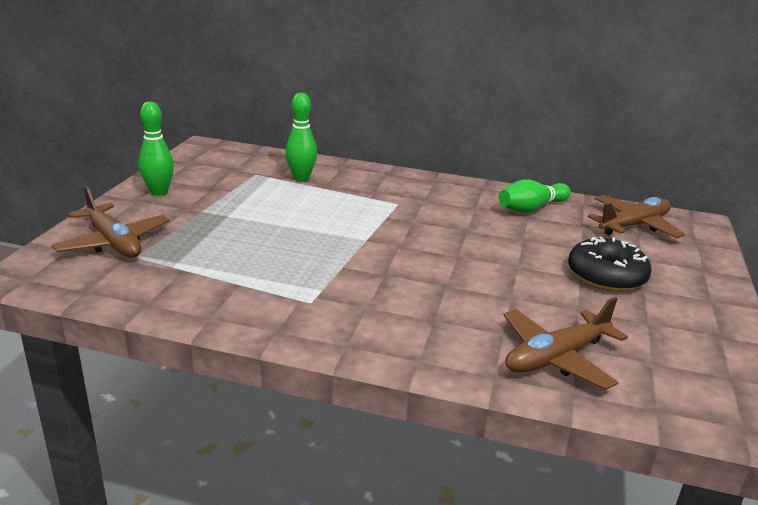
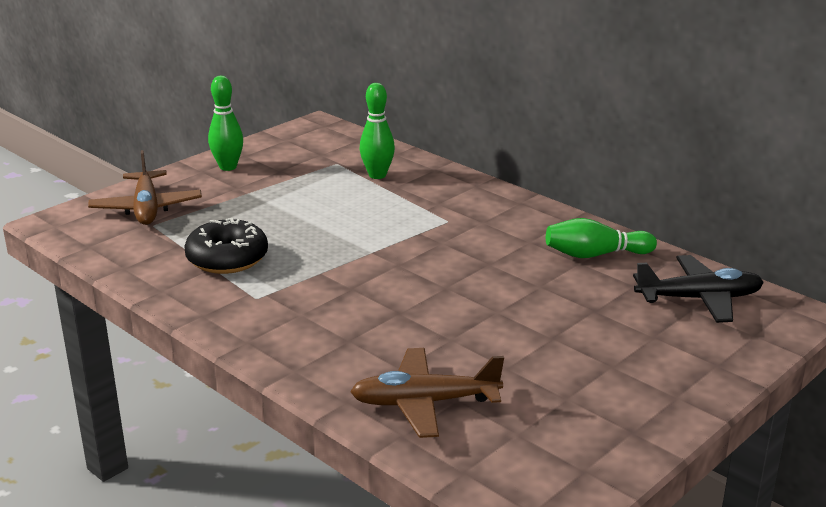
camera: 30 degrees right, 0 degrees up
black donut [568,237,652,292] -> black donut moved to [184,218,268,274]
brown plane [588,195,685,239] -> black plane [633,255,764,323]

